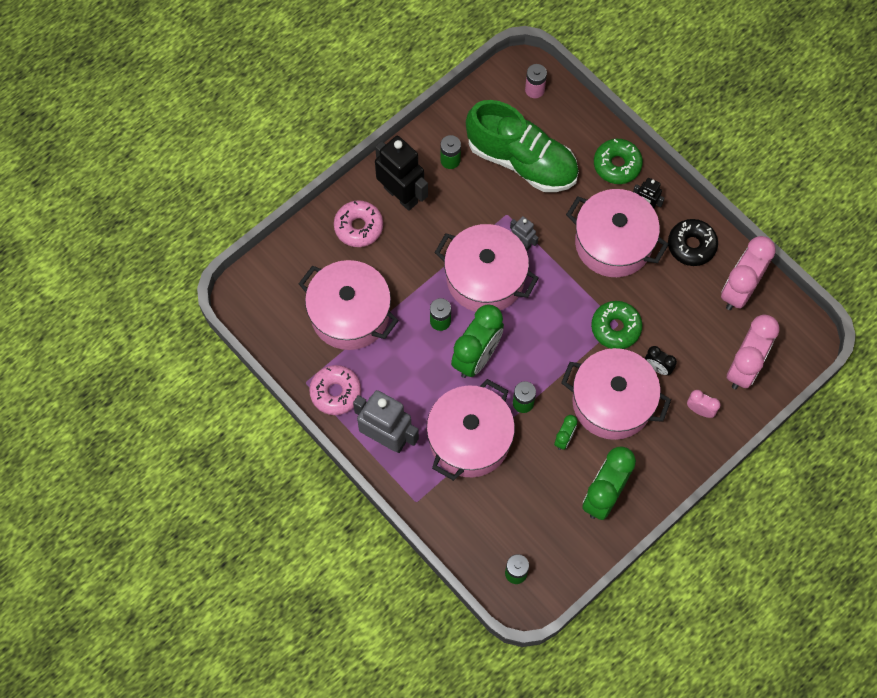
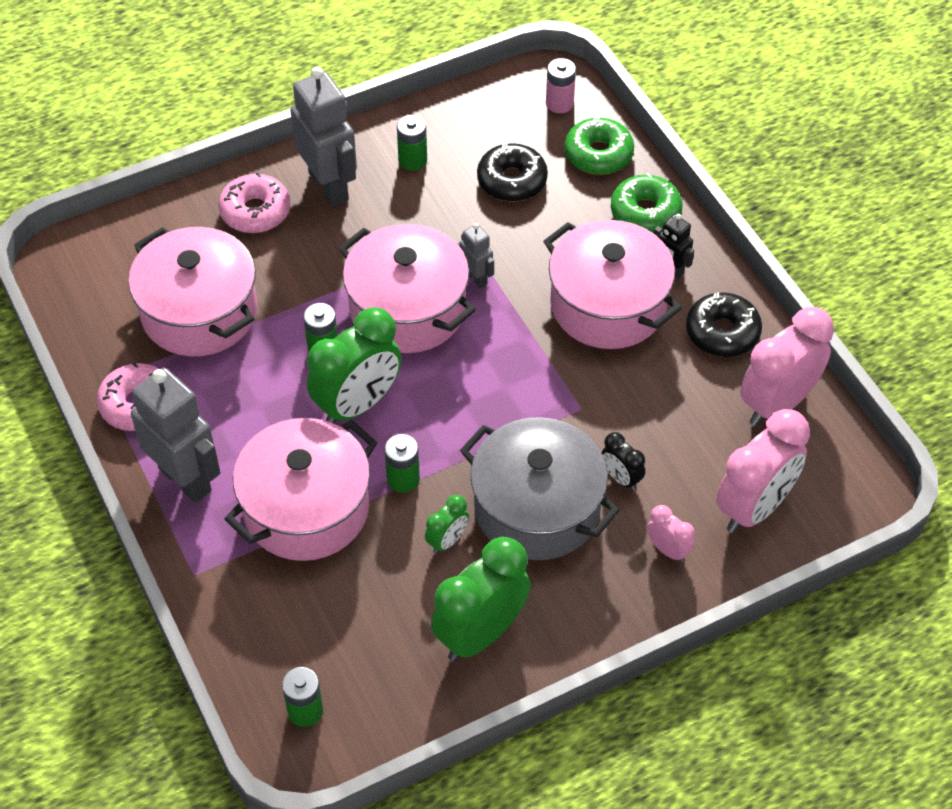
camera: 15 degrees right, 15 degrees down
black robot [375,136,428,211] -> grey robot [290,67,357,206]
green shoe [466,100,579,192] -> black donut [477,143,548,202]
pink pot [561,348,671,440] -> grey pot [460,417,620,560]
green donut [591,301,643,349] -> green donut moved to [564,116,634,175]

